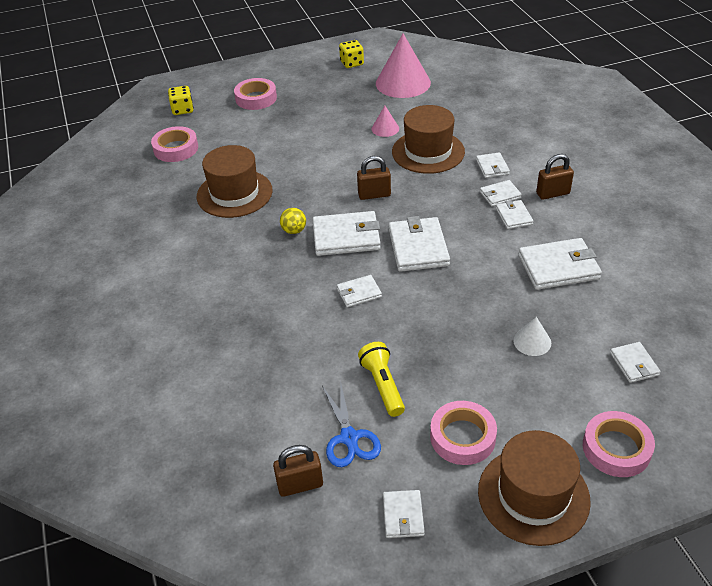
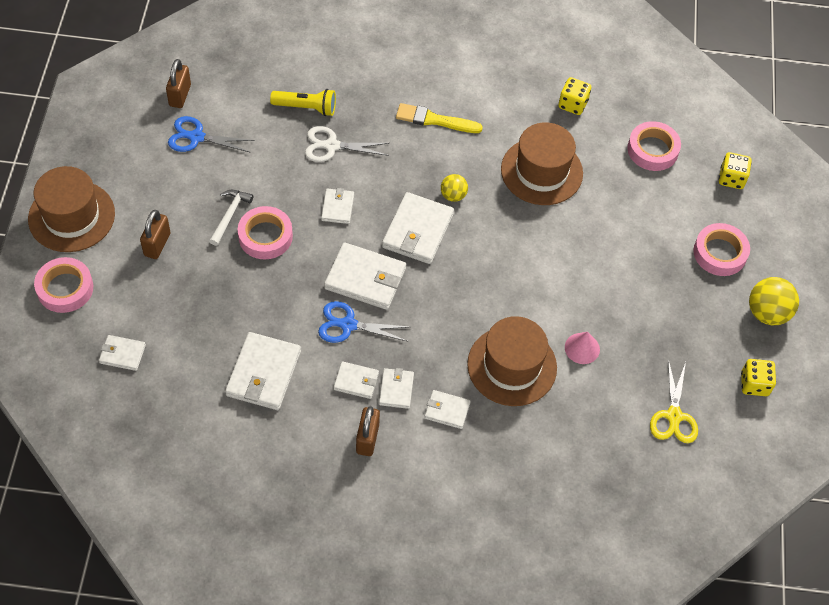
camera: 110 degrees right, 15 degrees up
brown padlock [357,156,391,200] -> brown padlock moved to [140,210,171,259]
yellow flashlight [358,342,405,417] -> yellow flashlight moved to [270,89,336,116]
pink cone [376,34,431,98] -> yellow scissors [650,359,698,443]
white wallet [383,490,425,538] -> none
pink tape [430,401,497,465] -> pink tape moved to [238,206,293,259]
white cone [513,317,551,356] -> none
none -> white hammer [209,190,253,246]
none -> white scissors [305,126,390,162]
none -> blue scissors [318,301,409,343]
none -> yellow brush [396,103,483,133]
none -> yellow dice [558,77,591,115]
none -> yellow ball [749,277,799,325]

